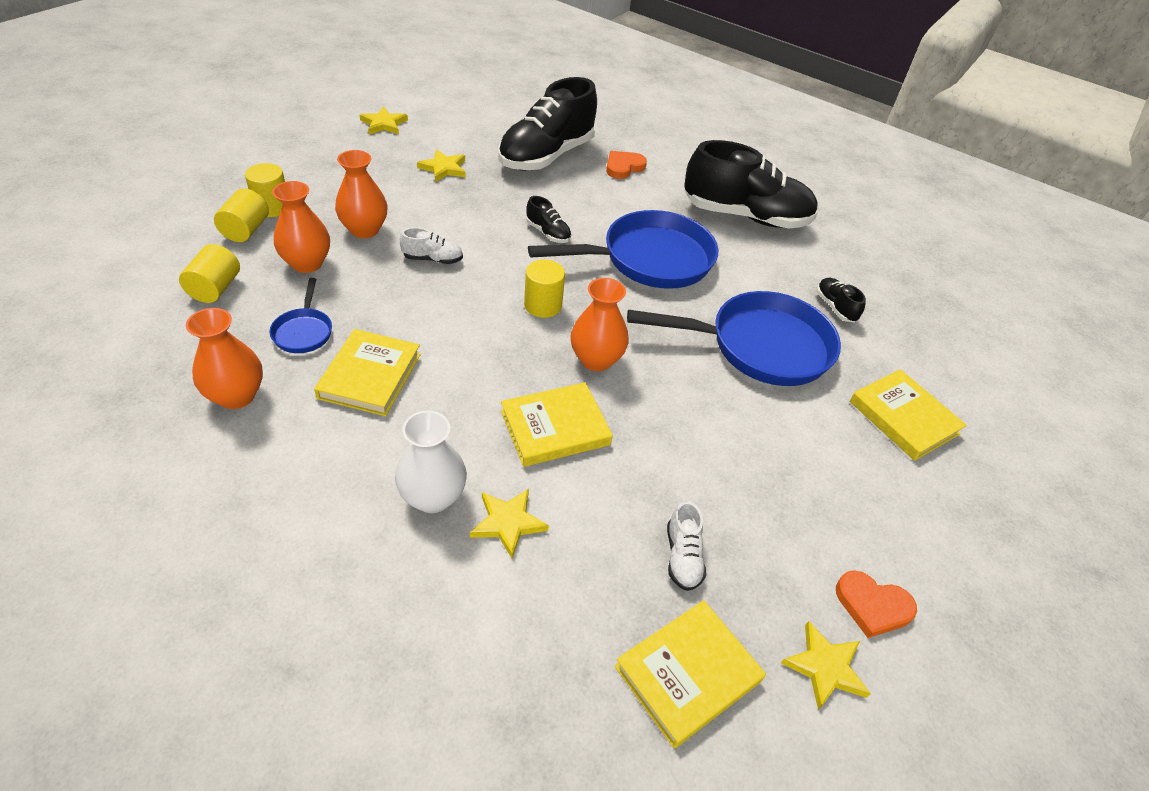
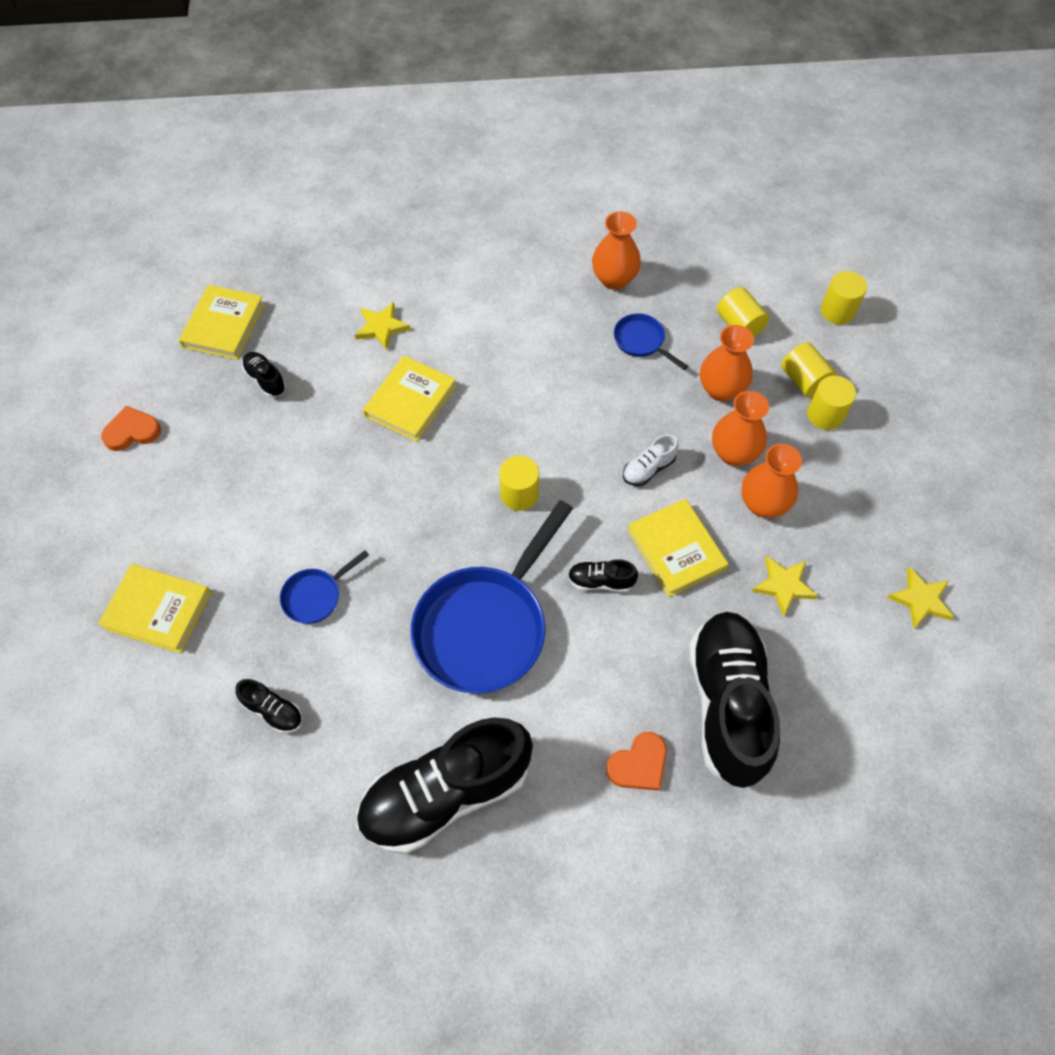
camera: 145 degrees right, 15 degrees up
yellow book [314,329,421,416] -> yellow book moved to [627,499,728,597]
white vase [395,411,467,513] -> none
orange vase [571,278,629,371] -> orange vase moved to [741,444,802,518]
orange heart [606,151,647,179] -> orange heart turned 45 degrees clockwise [606,732,667,791]
blue pan [627,291,841,386] -> blue pan [280,550,369,624], size x0.45
white shoe [667,501,706,591] -> black shoe [242,352,286,397]
yellow star [781,621,871,710] -> none
none -> yellow cylinder [821,271,867,324]

